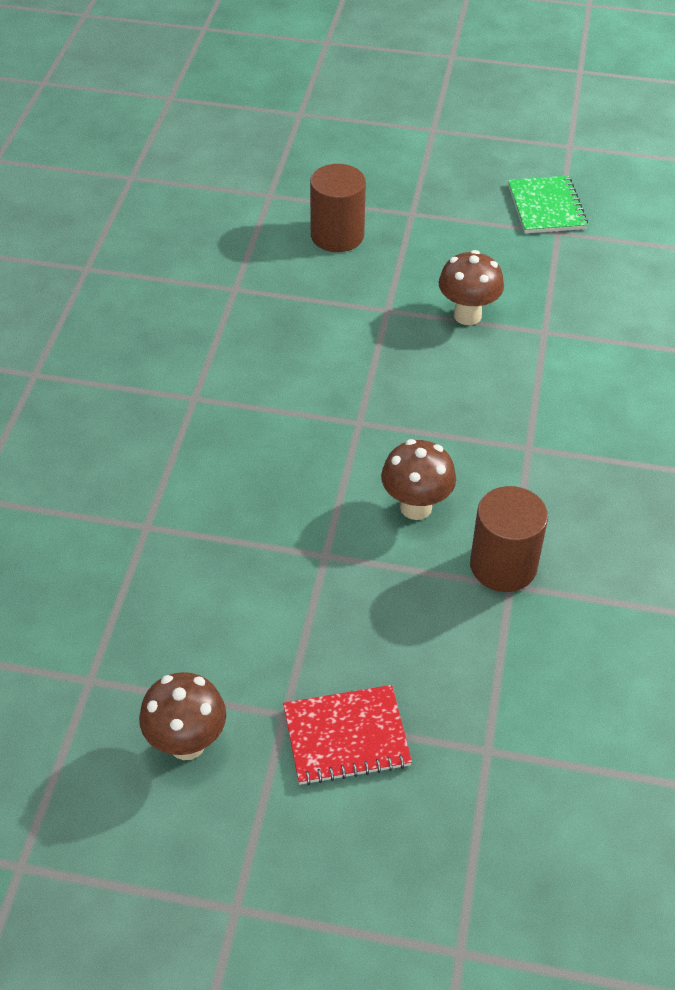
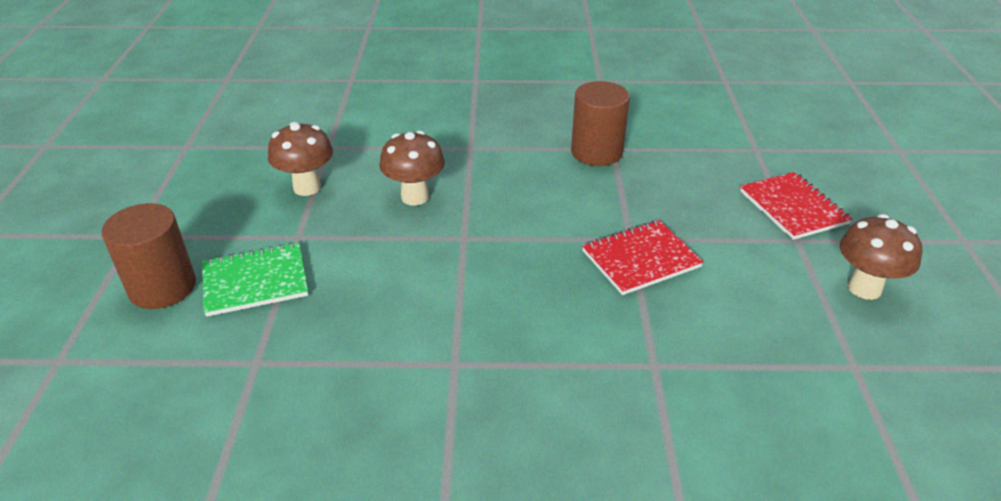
camera: 100 degrees left, 10 degrees down
brown mushroom [381,439,456,520] -> brown mushroom moved to [379,131,445,206]
green notebook [508,176,588,233] -> green notebook moved to [202,242,308,317]
none -> red notebook [582,220,703,295]

